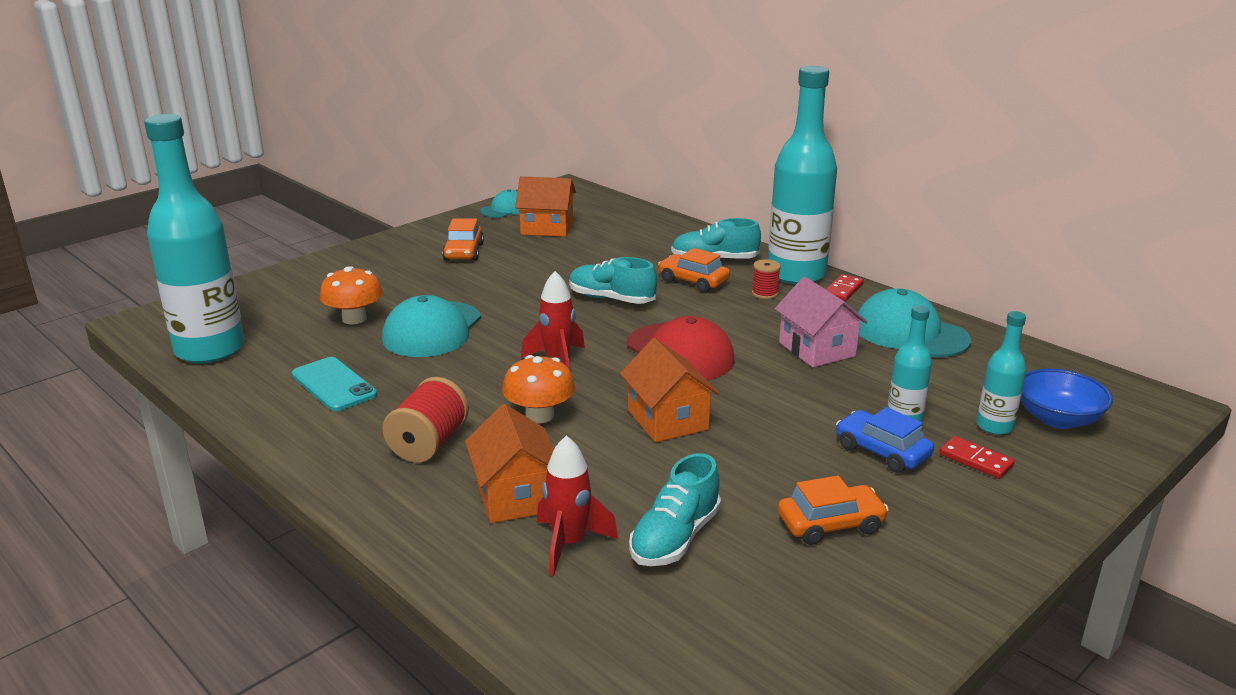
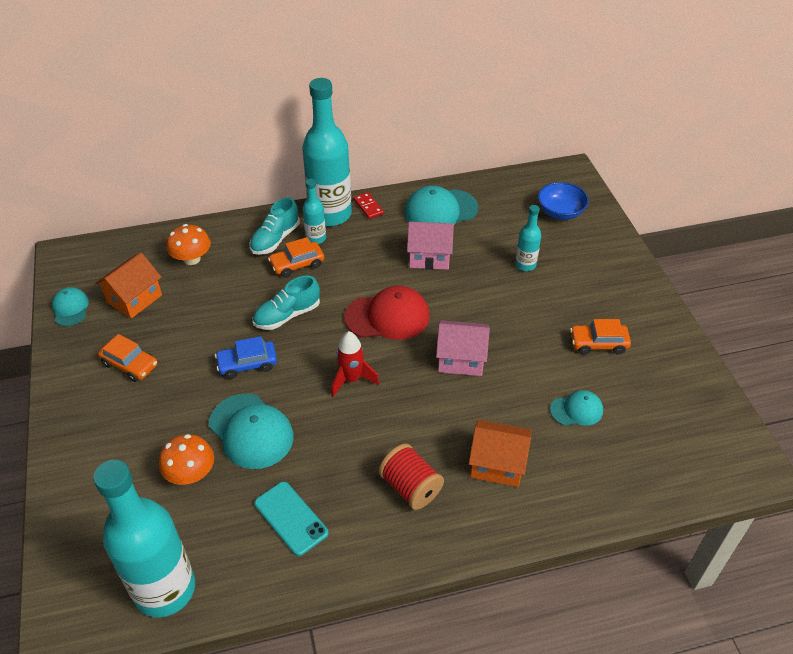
camera: 60 degrees left, 20 degrees up
turquoise phone [292,357,377,411] -> turquoise phone turned 60 degrees clockwise [254,482,328,556]
orange mushroom [502,355,575,423] -> orange mushroom moved to [166,224,211,265]
red rocket [537,435,618,576] -> none
orange house [620,338,719,442] -> pink house [436,320,490,376]
turquoise shoe [629,453,721,566] -> turquoise cap [550,390,603,426]
red spool [752,259,781,299] -> none
orange car [778,476,889,545] -> orange car turned 105 degrees counterclockwise [570,319,631,355]
blue car [836,407,934,473] -> blue car moved to [215,336,277,379]
red domino [939,436,1015,479] -> none
turquoise bottle [977,311,1026,435] -> turquoise bottle moved to [302,179,326,244]

